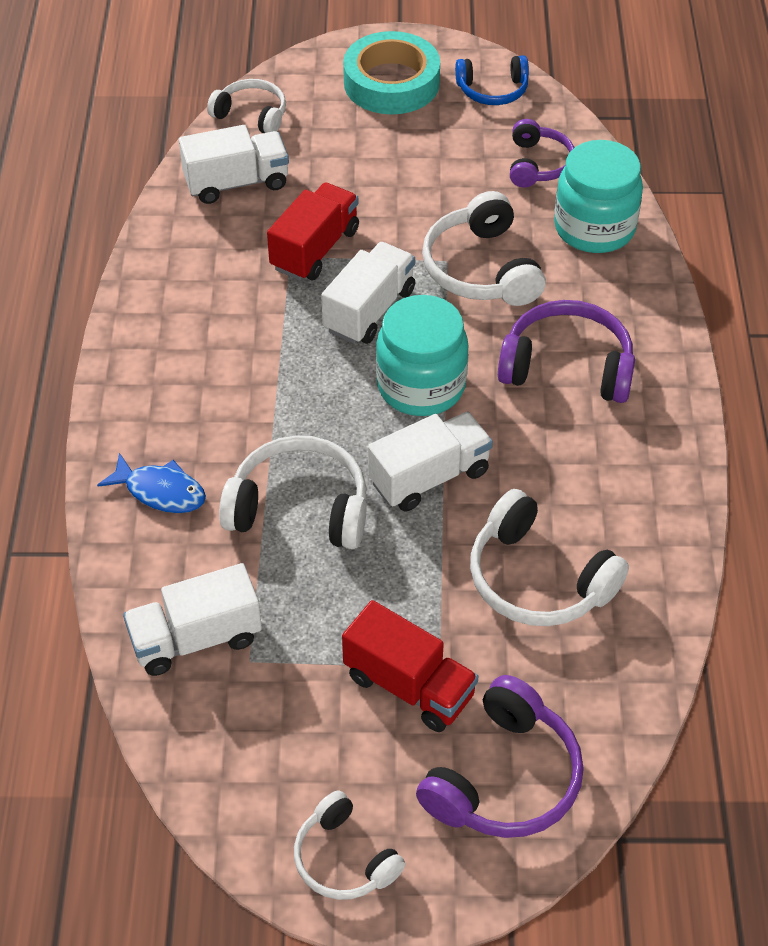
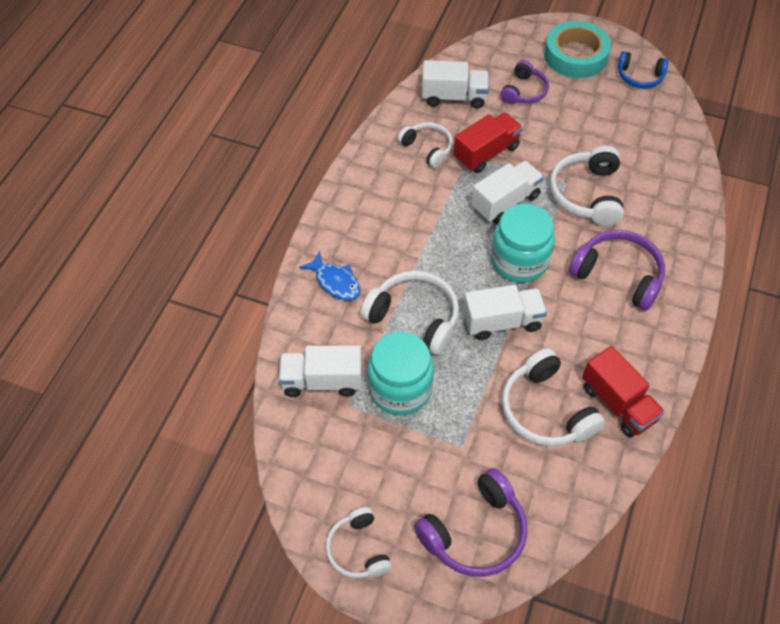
camera: 20 degrees right, 5 degrees up
white headphones [207,79,286,133] -> white headphones moved to [398,122,453,168]
red truck [342,600,478,732] -> red truck moved to [582,346,665,438]
purple headphones [510,119,575,188] -> purple headphones moved to [500,60,549,104]
turquoise jar [554,140,643,253] -> turquoise jar moved to [367,332,434,415]

